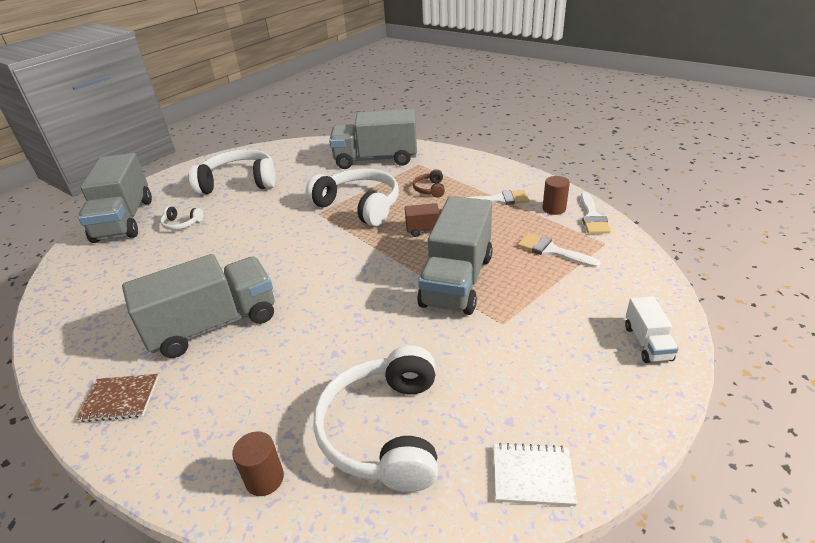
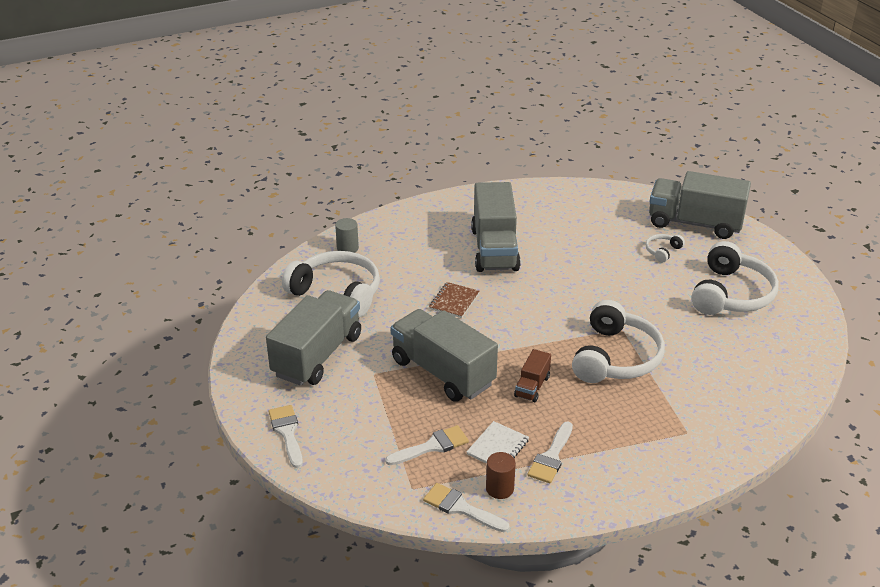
camera: 115 degrees right, 0 degrees up
brown notebook [76,374,159,422] -> brown notebook moved to [429,282,479,318]
brown cylinder [232,431,284,496] -> grey cylinder [335,218,359,253]
white headphones [305,168,399,226] -> white headphones turned 45 degrees counterclockwise [572,300,665,383]
grey truck [329,109,417,169] -> grey truck moved to [266,290,361,386]
brown headphones [413,169,445,198] -> none
white notebook [494,443,577,506] -> white notebook moved to [467,421,529,464]
white truck [625,296,678,363] -> white brush [268,405,303,468]

